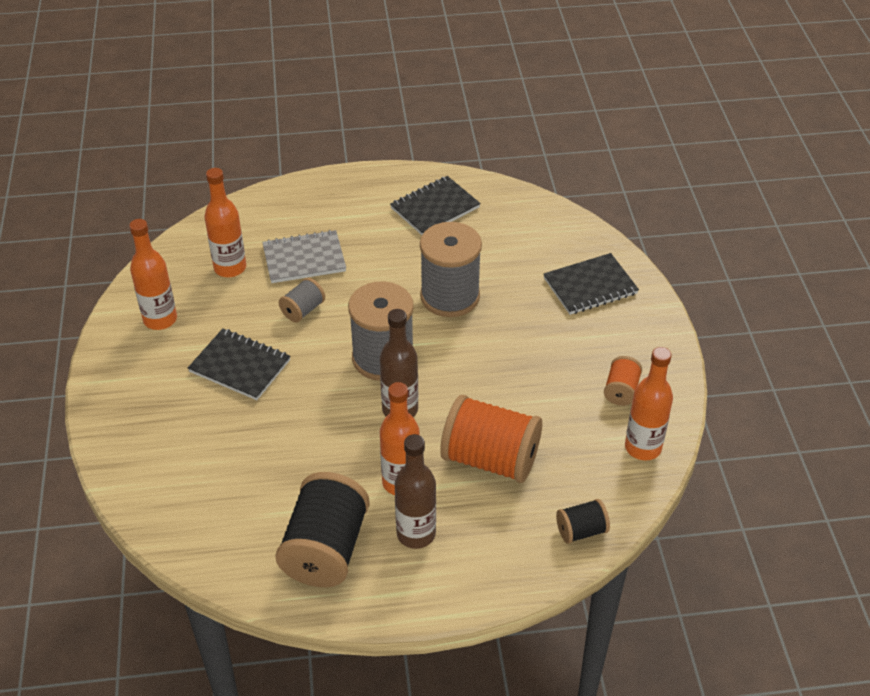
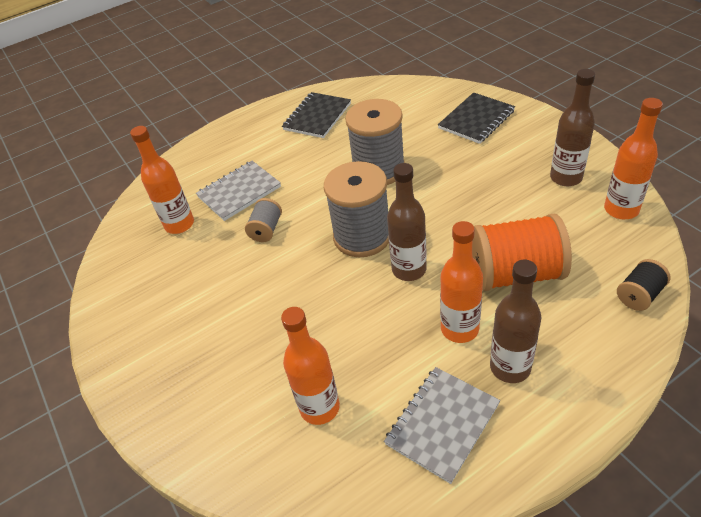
camera: 20 degrees left, 0 degrees up
orange bottle [129,219,177,330] -> orange bottle moved to [281,307,340,425]
black notebook [188,328,290,400] -> none
black spool [275,472,370,587] -> grey notebook [384,367,500,484]
orange spool [604,356,642,406] -> brown bottle [550,69,595,186]

